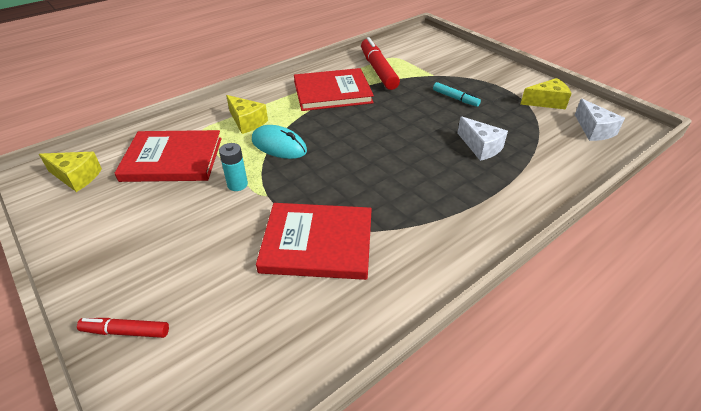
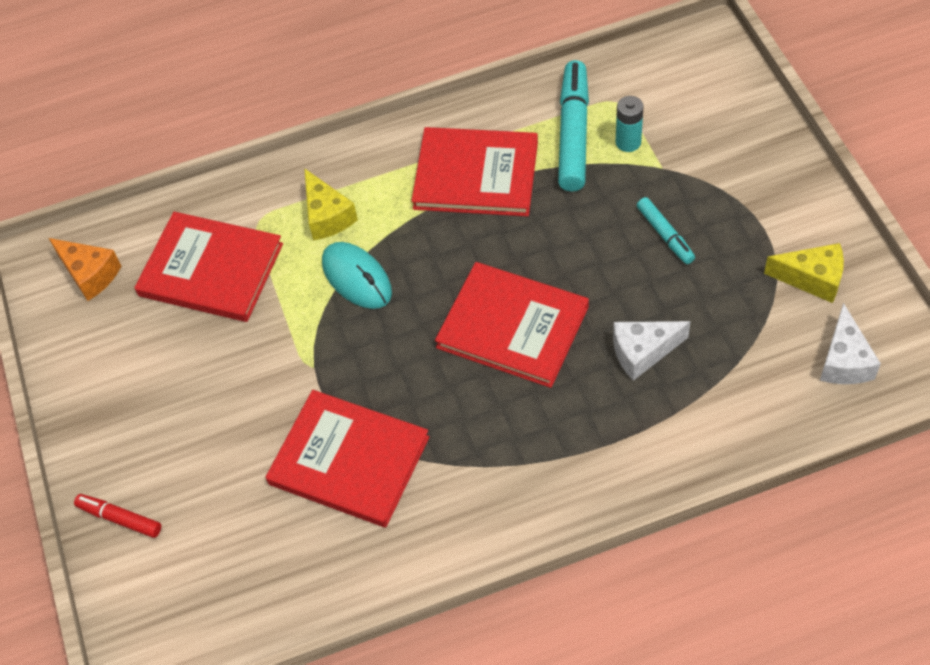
camera: 25 degrees right, 15 degrees up
yellow cheese [39,152,102,192] -> orange cheese [49,238,121,301]
turquoise battery [219,143,248,191] -> turquoise battery moved to [616,96,644,152]
red marker [361,37,400,90] -> turquoise marker [558,60,589,192]
white cheese [457,116,508,161] -> white cheese turned 90 degrees clockwise [613,321,690,381]
none -> red book [435,262,589,388]

